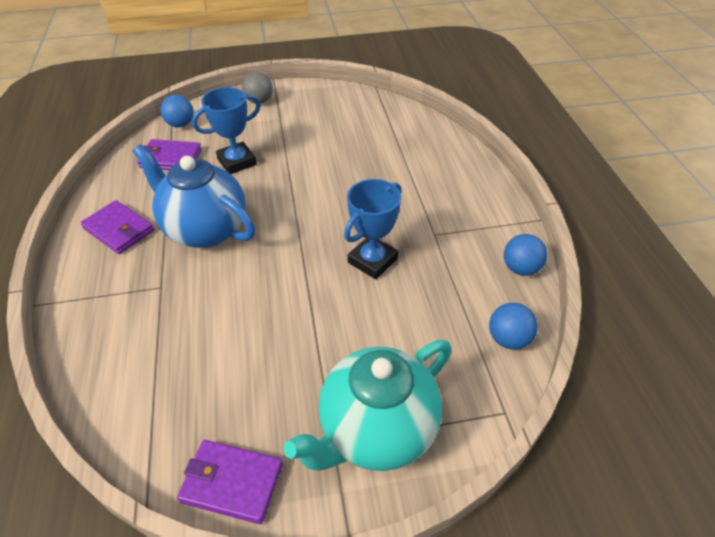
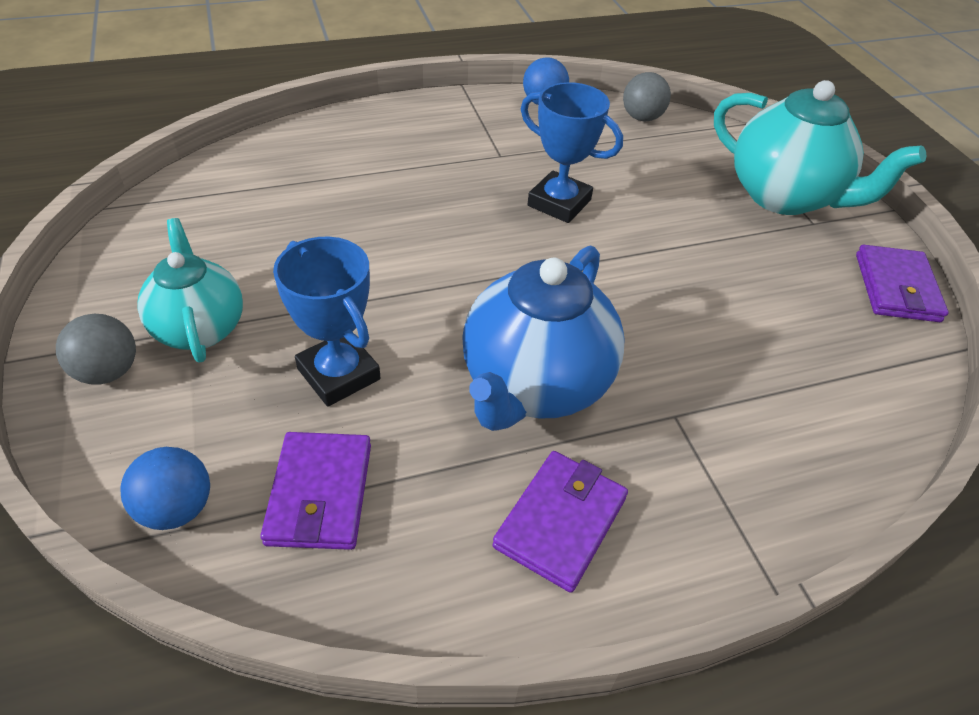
camera: 100 degrees left, 0 degrees up
blue ball [489,303,538,350] -> grey ball [623,72,671,121]
none -> turquoise teapot [137,218,243,363]

